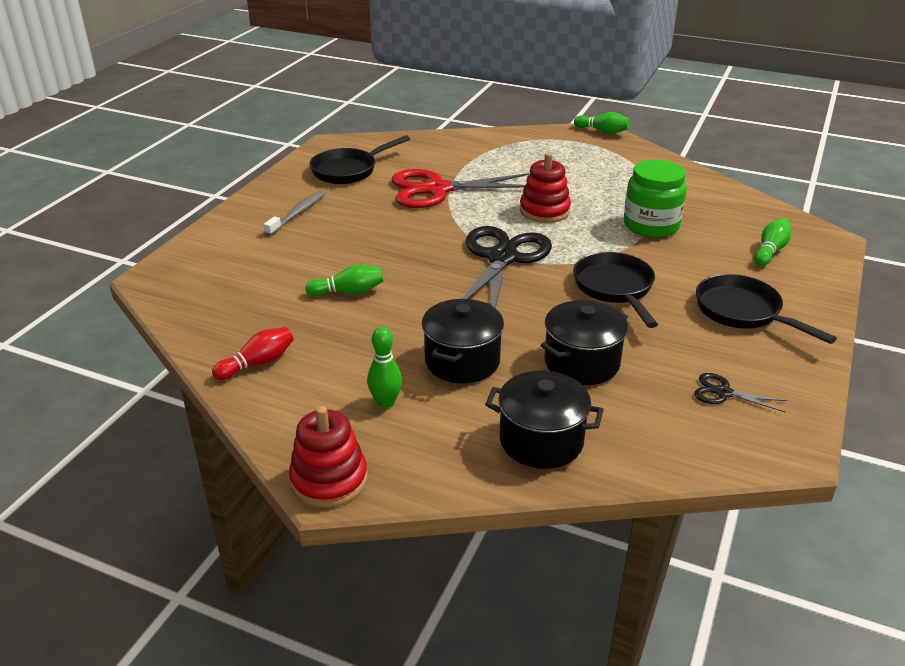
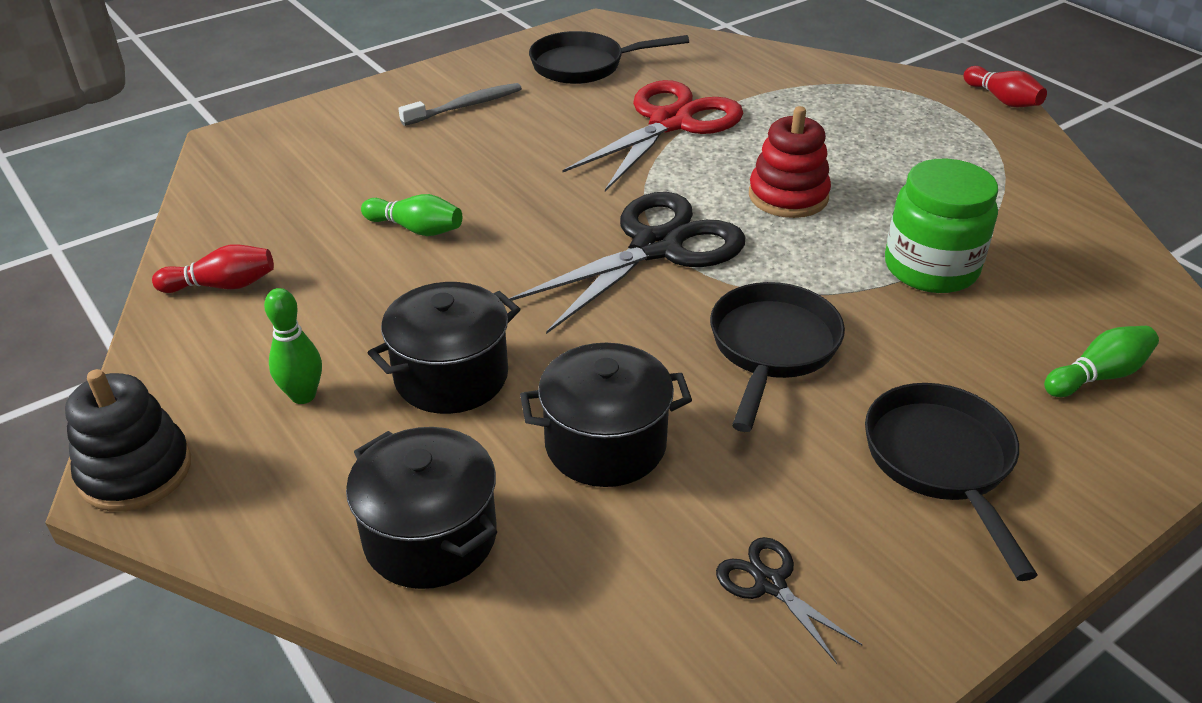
camera: 30 degrees right, 5 degrees up
red stacking toy [289,406,368,508] -> black stacking toy [65,369,191,512]
red scissors [392,169,529,208] -> red scissors turned 105 degrees clockwise [562,80,743,191]
green bowling pin [574,112,630,134] -> red bowling pin [964,66,1047,108]

